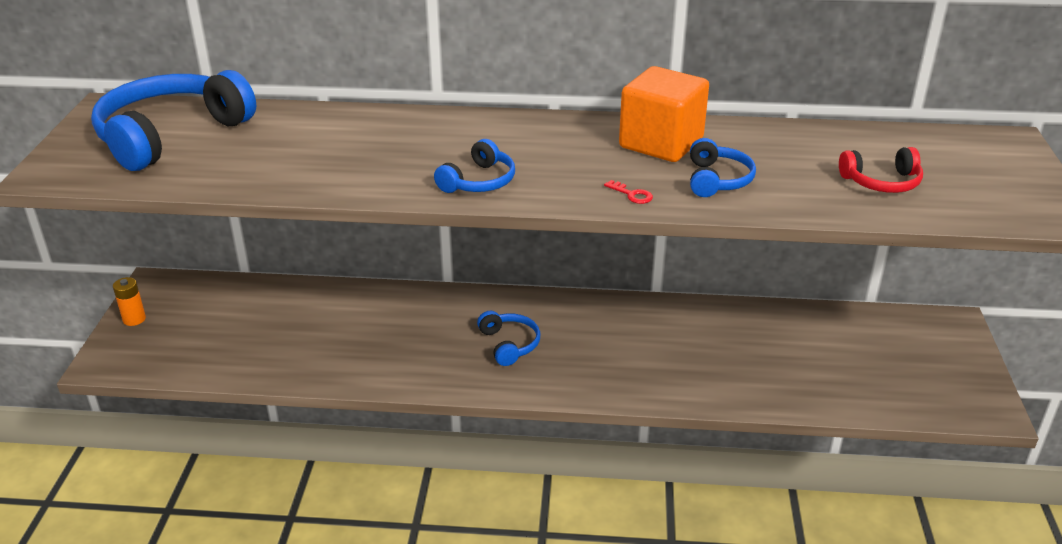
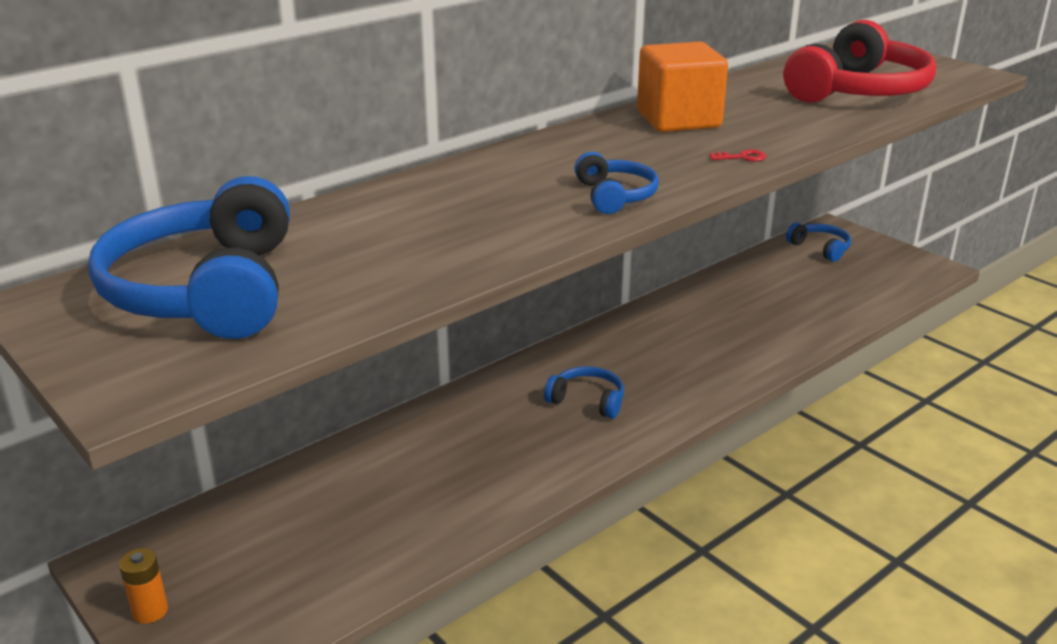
camera: 45 degrees left, 5 degrees down
blue headphones [690,138,756,197] -> blue headphones moved to [786,222,851,262]
red headphones [839,147,923,193] -> red headphones [784,20,936,103], size x2.04

